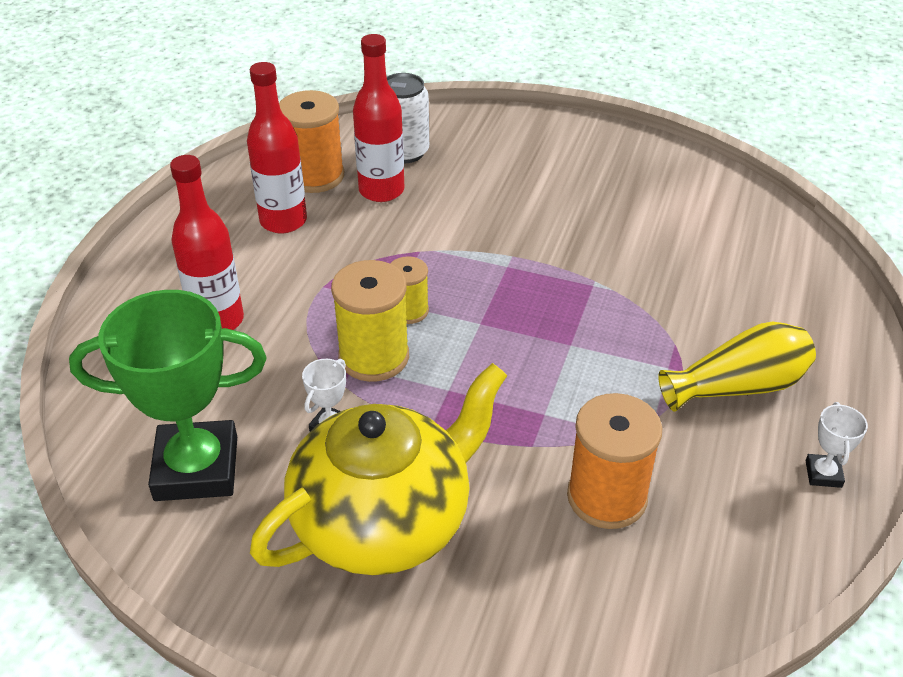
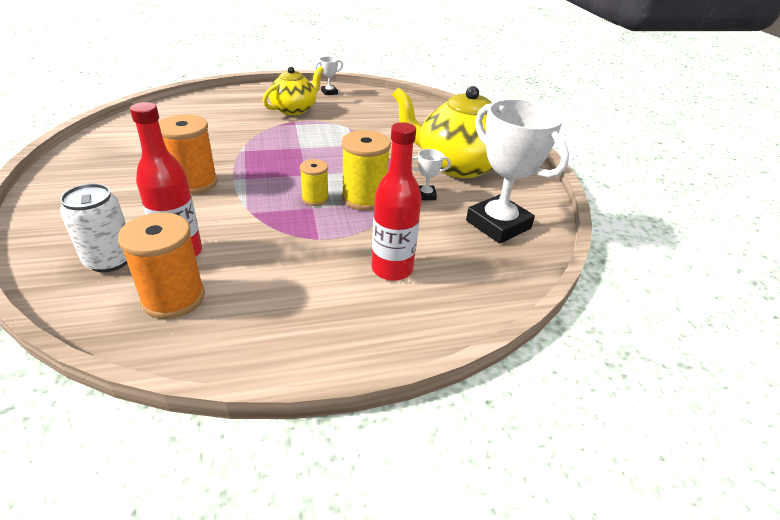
camera: 125 degrees left, 5 degrees down
green trophy [69,290,266,501] -> white trophy [466,99,570,244]
red bottle [247,62,307,233] -> none
orange spool [567,393,662,529] -> orange spool moved to [159,114,218,194]
yellow vase [658,322,816,412] -> yellow teapot [263,66,324,115]

